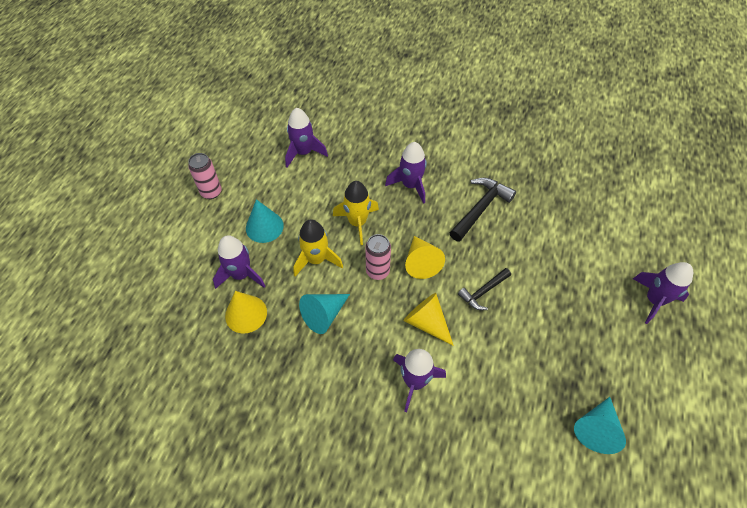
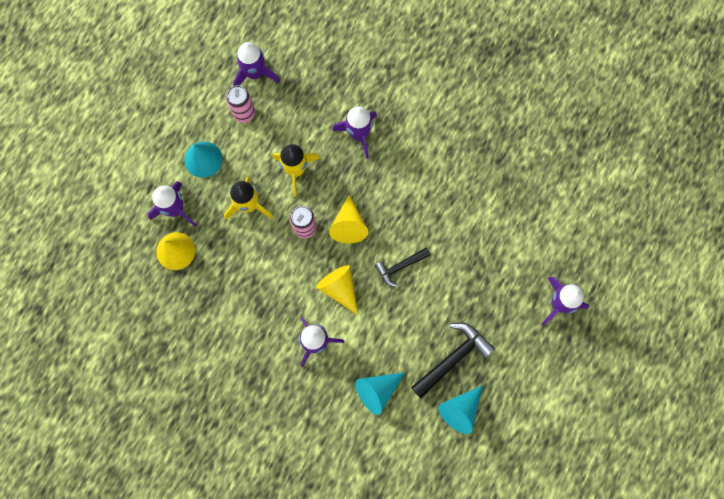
camera: 10 degrees right, 20 degrees up
pink can [188,153,222,199] -> pink can moved to [226,85,255,123]
turquoise cone [299,294,350,334] -> turquoise cone moved to [355,372,405,415]
black hammer [449,178,516,242] -> black hammer moved to [411,322,495,398]

